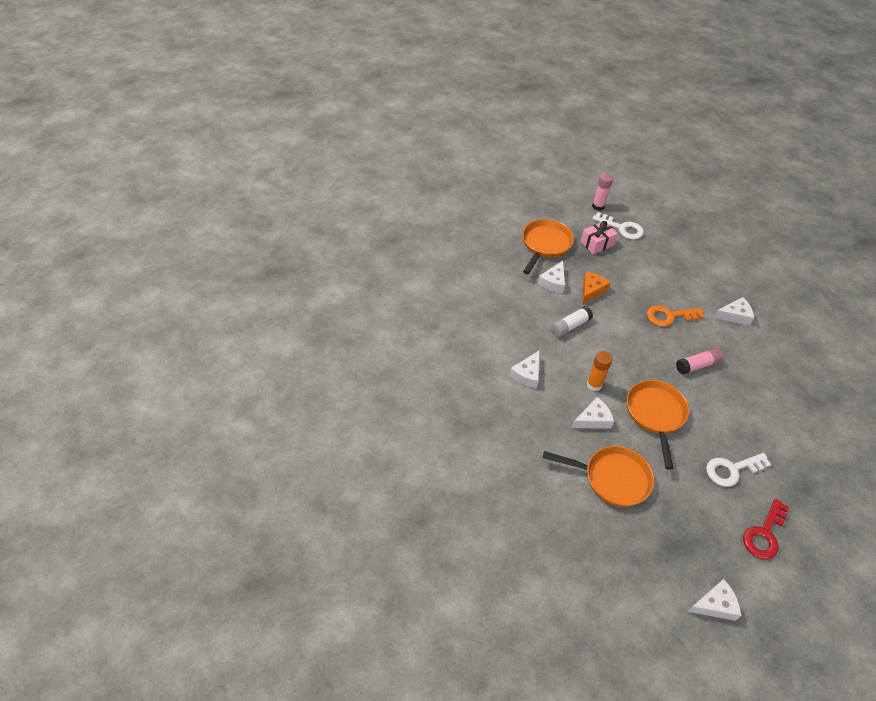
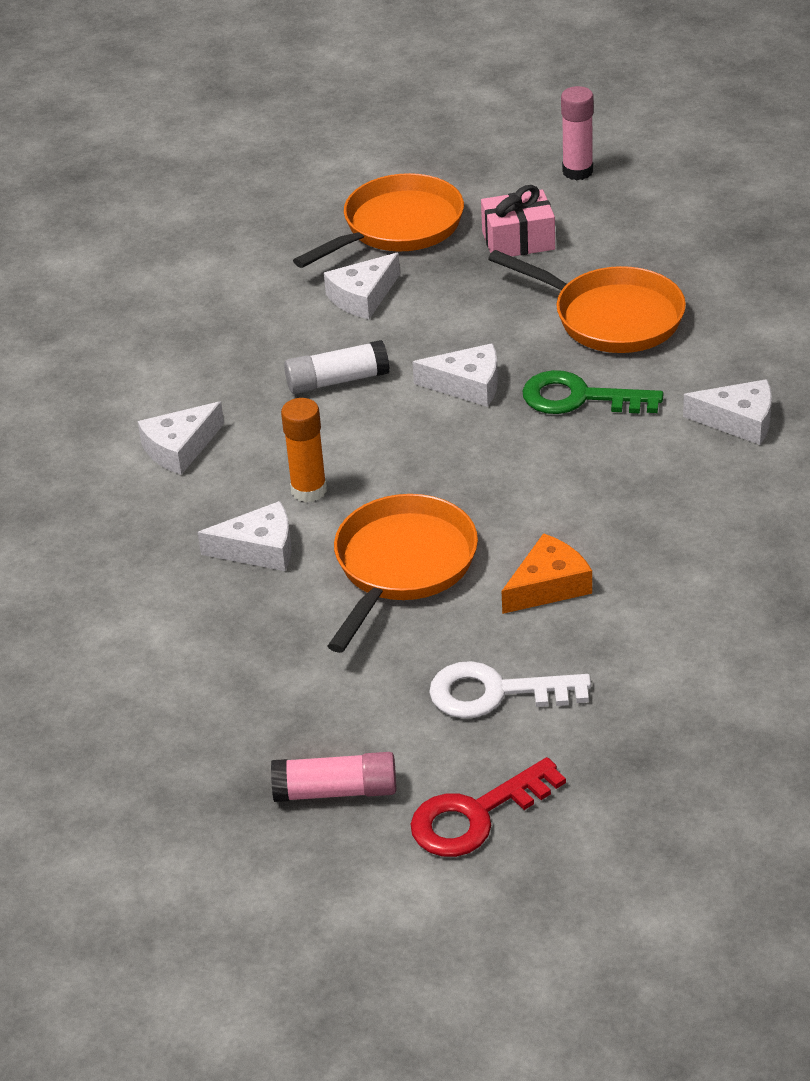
camera: 25 degrees right, 10 degrees down
orange pan [543,446,654,507] -> orange pan moved to [488,250,686,353]
orange cheese [582,272,611,304] -> orange cheese moved to [502,533,592,614]
white key [592,212,644,240] -> none
orange key [647,305,705,327] -> green key [522,370,663,414]
pink glue stick [676,348,723,375] -> pink glue stick moved to [271,752,396,802]
white cheese [687,579,741,621] -> white cheese moved to [412,343,498,407]

